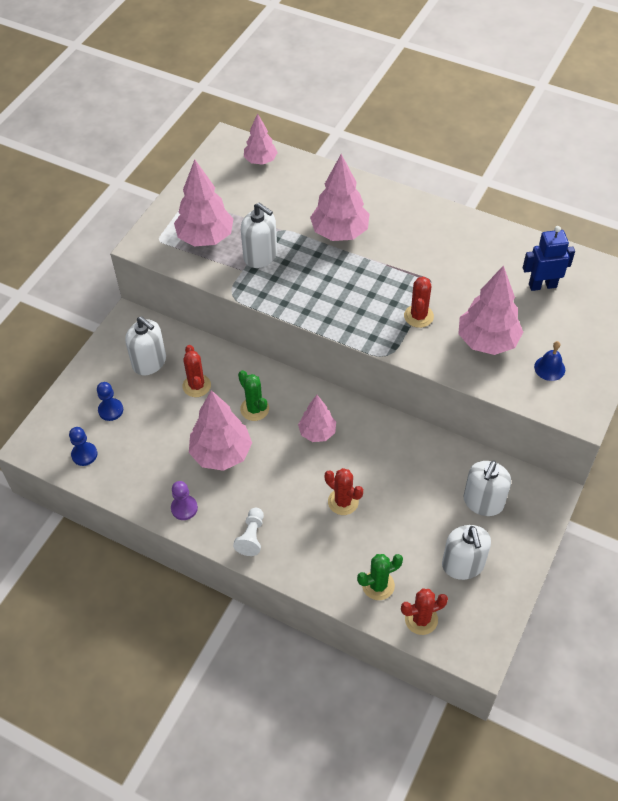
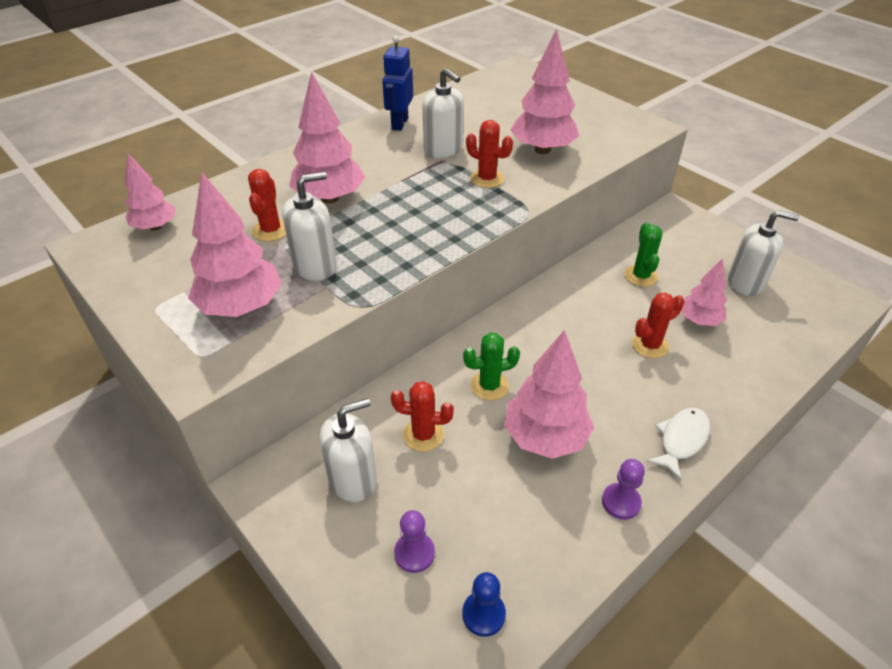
camera: 70 degrees left, 10 degrees down
blue pawn [97,382,123,421] -> purple pawn [394,510,435,573]
white pawn [233,508,264,556] -> white fish [646,408,710,481]
pink tree [298,395,336,442] -> pink tree moved to [682,258,727,326]
green cactus [357,554,403,600] -> green cactus moved to [625,222,663,287]
red cactus [401,588,448,635] -> red cactus moved to [248,169,286,241]
white soap dispenser [464,461,511,516] -> white soap dispenser moved to [422,68,464,158]
blue robot [523,226,575,291] -> blue robot moved to [382,35,413,131]
blue bell [534,341,565,381] -> none

